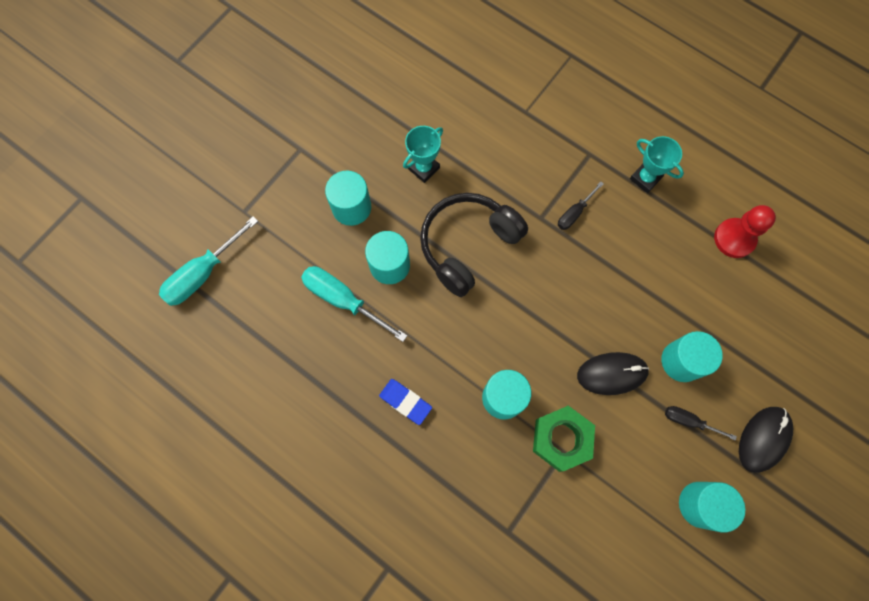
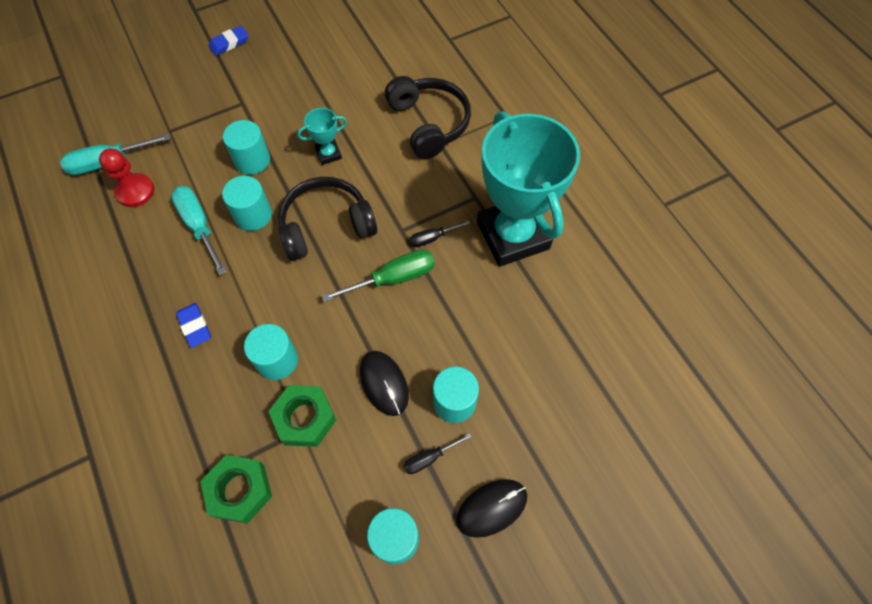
camera: 25 degrees right, 10 degrees down
black mouse [577,352,649,395] -> black mouse turned 45 degrees clockwise [360,351,409,416]
turquoise trophy [630,136,684,193] -> turquoise trophy [477,111,580,267], size x2.47
black screwdriver [665,406,737,441] -> black screwdriver turned 75 degrees counterclockwise [403,433,472,474]
red pawn [714,205,776,258] -> red pawn moved to [99,148,154,207]
none -> green nut [200,455,272,524]
none -> blue eraser [209,26,248,56]
none -> green screwdriver [321,249,435,302]
none -> black headphones [385,76,471,159]

